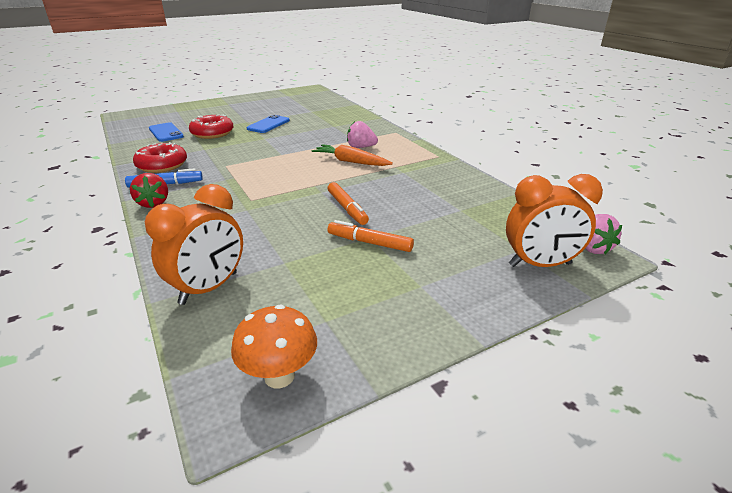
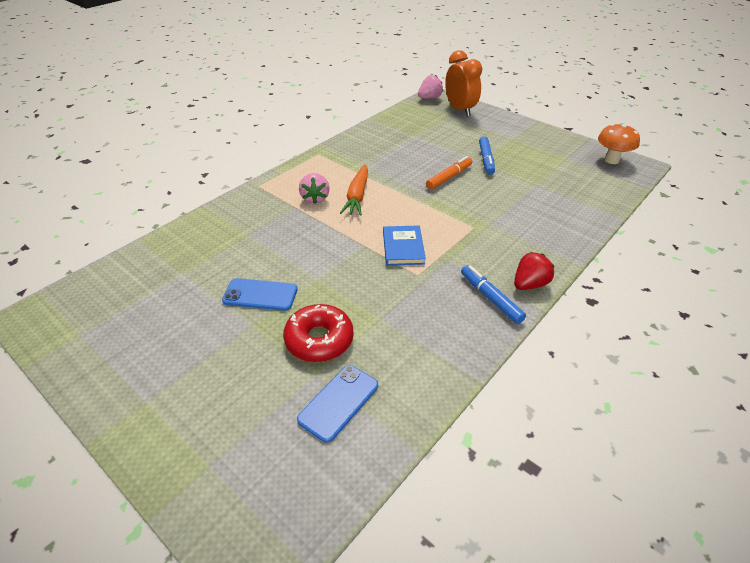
camera: 110 degrees left, 10 degrees up
red donut [133,142,187,173] -> none
orange clock [145,184,243,305] -> none
orange marker [328,220,414,252] -> blue marker [479,136,495,175]
none -> blue book [383,226,426,266]

